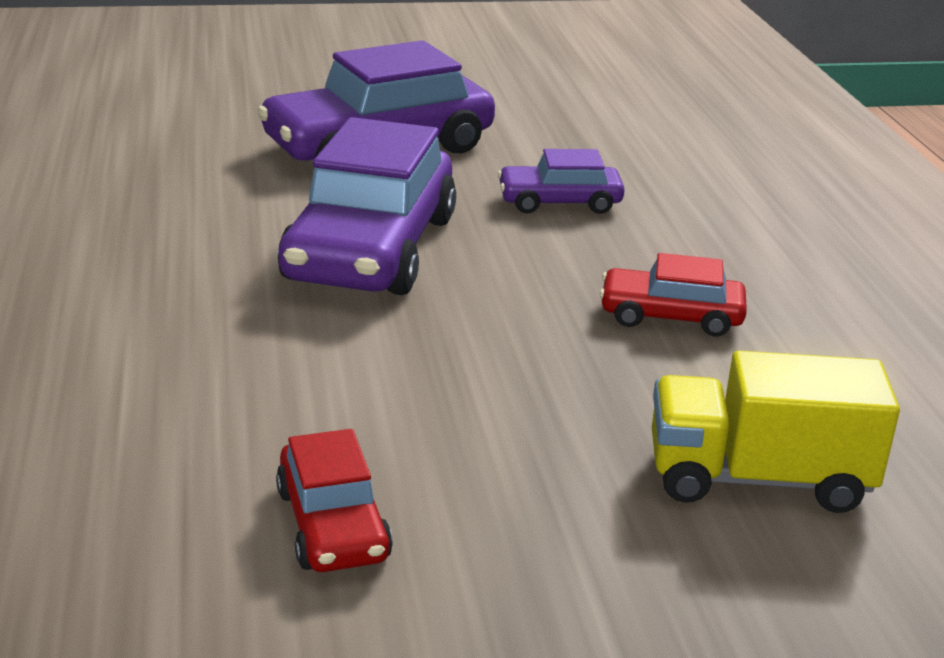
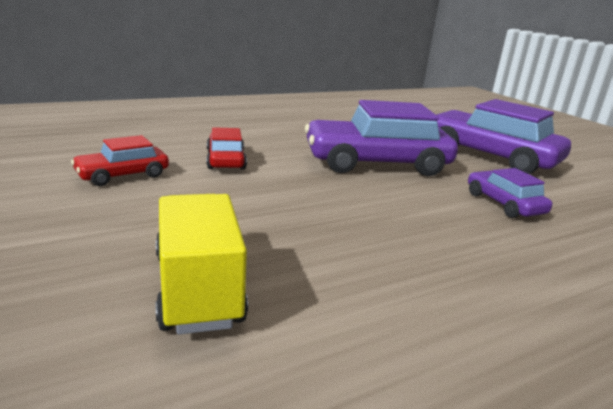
camera: 70 degrees right, 5 degrees down
red car [600,253,747,337] -> red car moved to [206,127,247,169]

